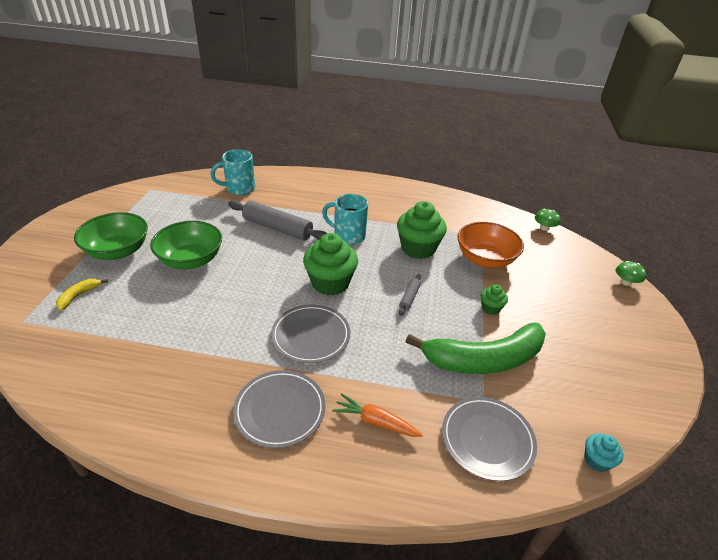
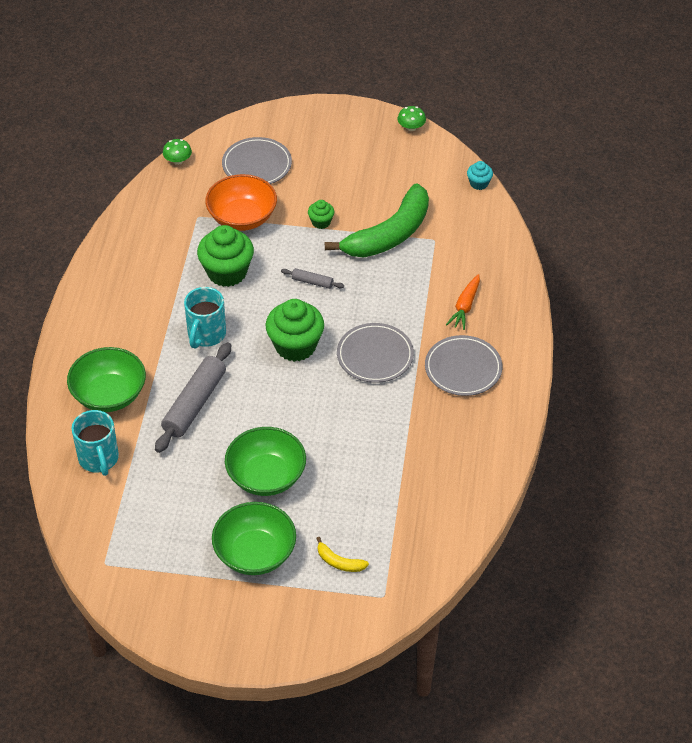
camera: 90 degrees left, 10 degrees up
green banana [405,322,546,374] -> green banana turned 60 degrees clockwise [325,183,429,257]
grey plate [442,397,537,481] -> grey plate moved to [222,137,292,184]
green mushroom [616,261,646,286] -> green mushroom moved to [398,106,426,131]
none -> green bowl [67,347,146,412]

